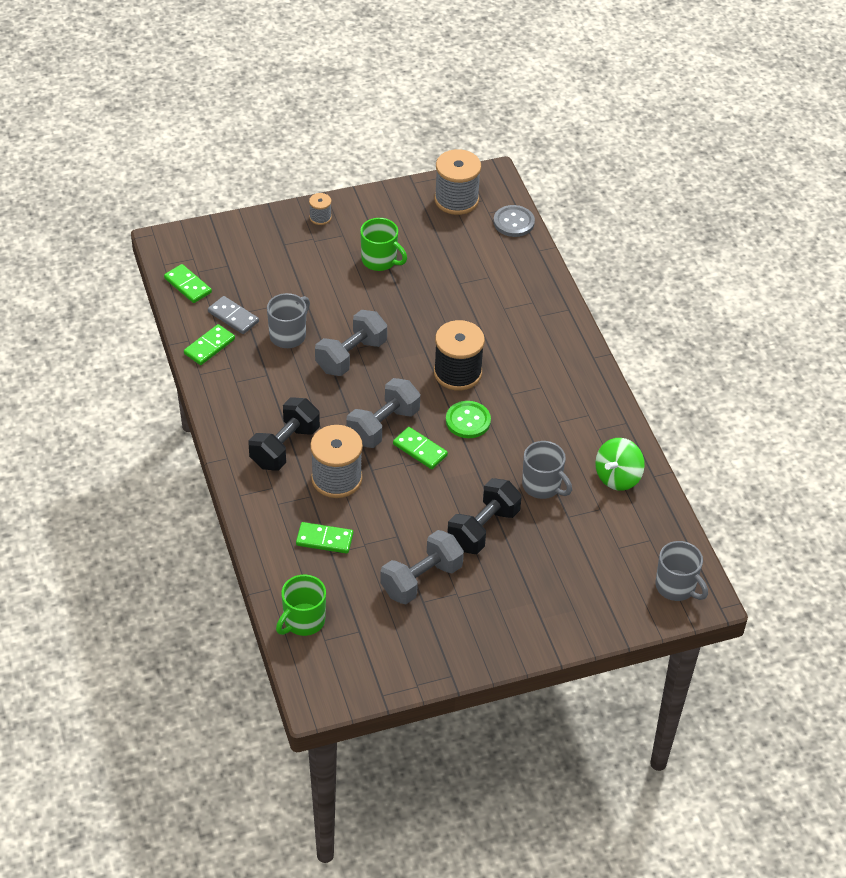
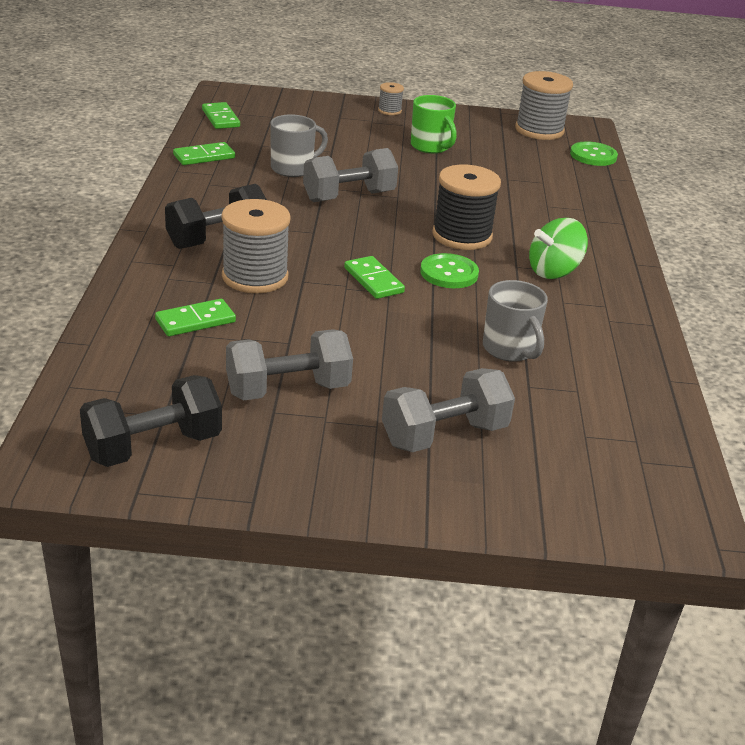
camera: 20 degrees right, 15 degrees down
grey domino [208,296,259,334] -> none
green mug [276,574,326,636] -> none
green domino [296,522,353,554] -> green domino turned 60 degrees counterclockwise [155,299,236,336]
grey dumbbell [346,378,420,448] -> grey dumbbell moved to [382,368,515,452]
black dumbbell [447,478,522,554] -> black dumbbell moved to [80,375,222,467]
grey button [494,205,535,237] -> green button [570,141,618,166]
green spinning top [595,438,645,491] -> green spinning top moved to [529,218,588,279]
grey mug [655,541,708,601] -> none

